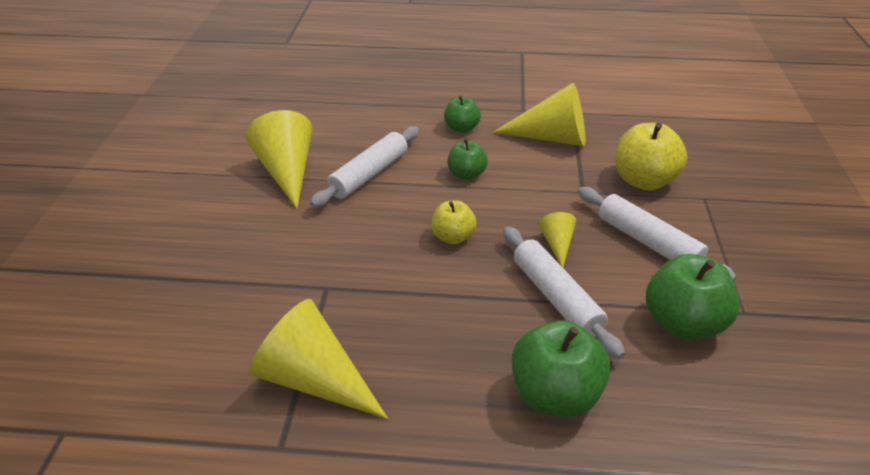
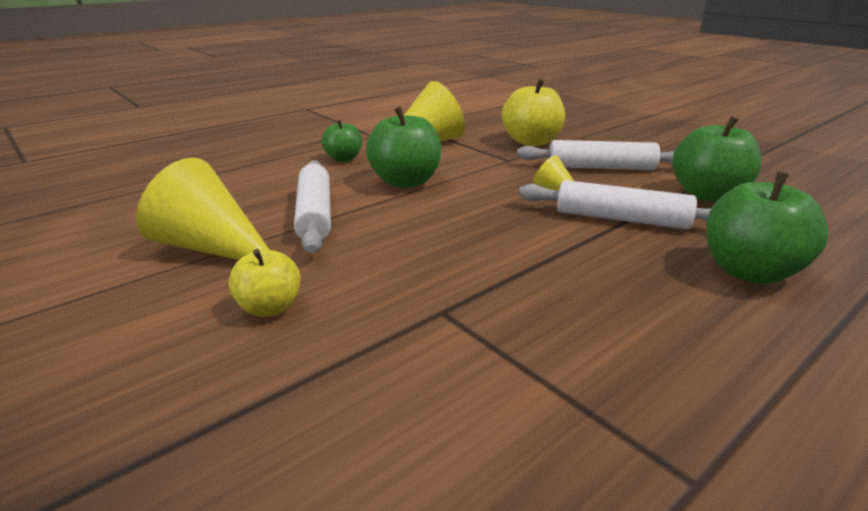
camera: 45 degrees left, 10 degrees down
yellow cone [249,299,388,419] -> none
yellow apple [431,200,477,244] -> yellow apple moved to [229,249,301,317]
green apple [447,139,488,180] -> green apple [366,106,441,188], size x1.68

